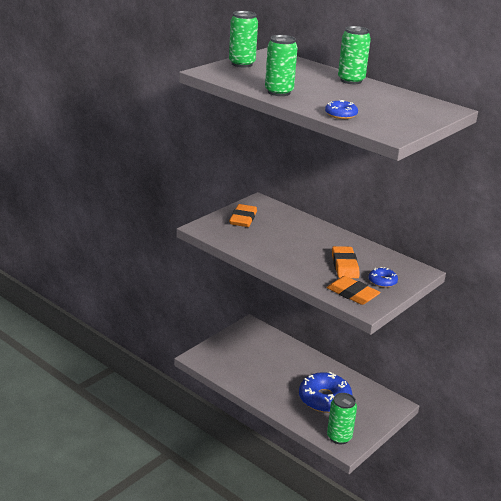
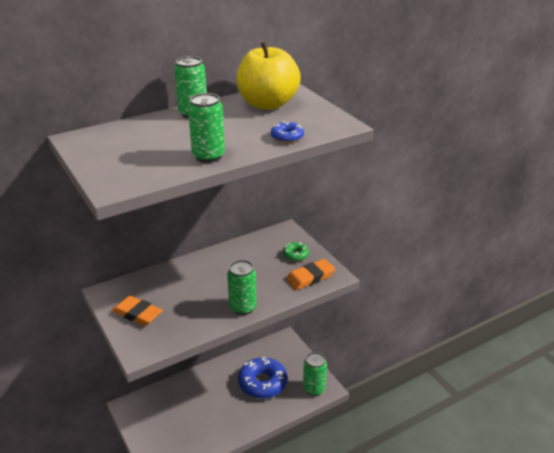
camera: 70 degrees left, 5 degrees up
green can [229,11,258,67] -> green can moved to [227,260,257,315]
orange eraser [332,246,359,278] -> none
blue donut [369,267,398,288] -> green donut [283,242,309,261]
none -> yellow apple [236,42,301,110]

